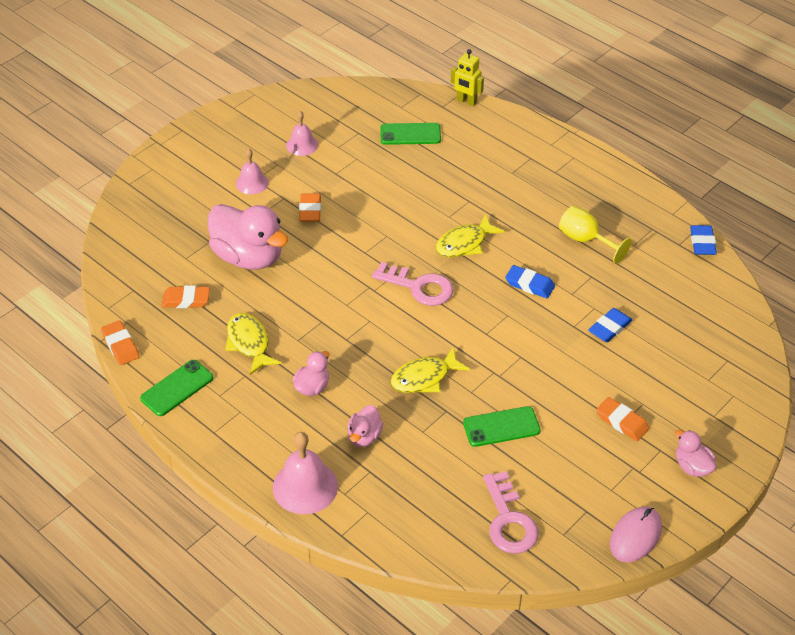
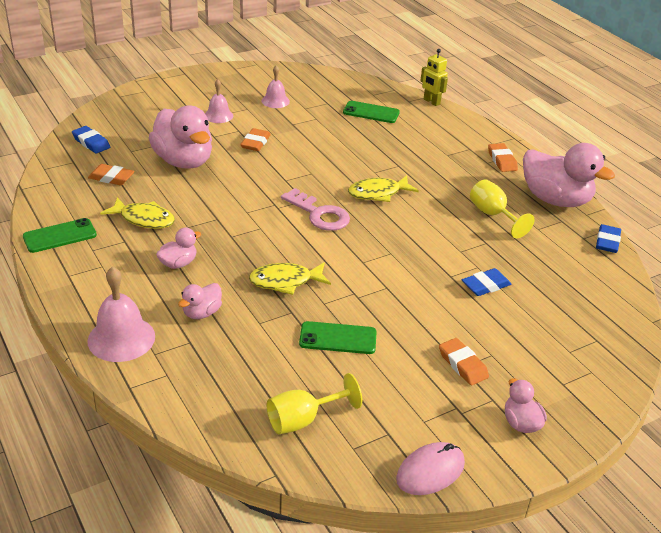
camera: 15 degrees right, 10 degrees down
orange eraser [101,320,140,365] -> orange eraser moved to [488,143,518,172]
yellow fish [225,313,281,375] -> yellow fish turned 120 degrees clockwise [100,197,175,229]
pink key [483,471,539,554] -> yellow goblet [267,373,362,434]
blue eraser [505,265,555,298] -> blue eraser moved to [72,126,110,154]
none -> pink duck [523,143,615,207]

